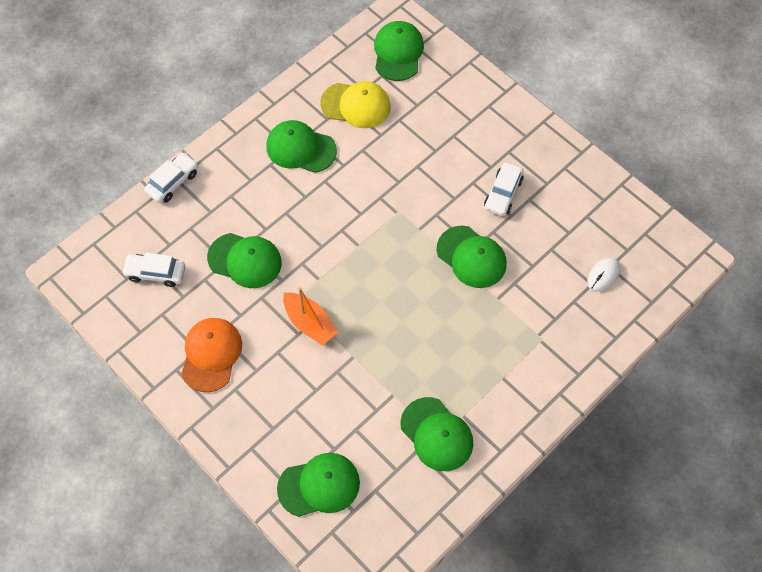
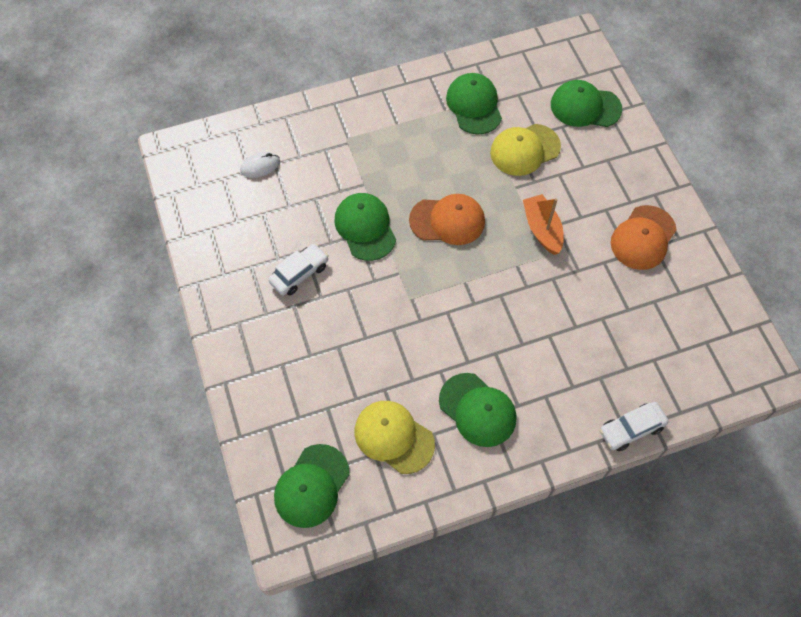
camera: 155 degrees left, 0 degrees up
white car [122,253,185,287] -> none
green cap [207,233,282,288] -> none
none -> orange cap [409,194,485,245]
none -> yellow cap [490,124,561,176]

